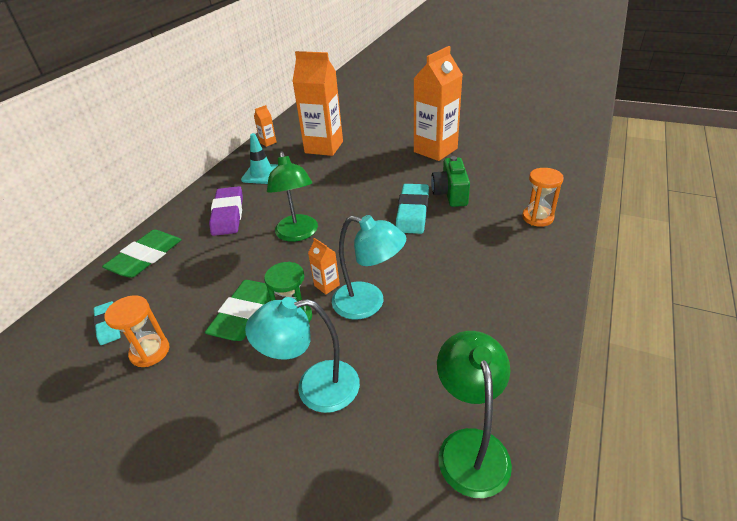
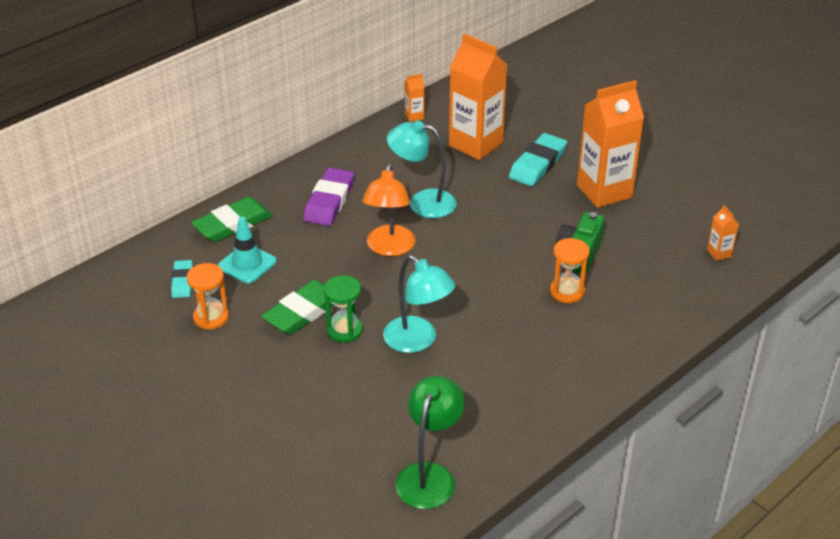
camera: 20 degrees right, 0 degrees up
turquoise traffic cone [241,133,278,184] -> turquoise traffic cone moved to [218,217,277,284]
turquoise lamp [245,297,360,413] -> turquoise lamp moved to [387,120,456,218]
green lamp [267,151,318,242] -> orange lamp [362,164,415,256]
orange carton [308,238,340,294] -> orange carton moved to [707,205,739,261]
turquoise eraser [396,184,429,234] -> turquoise eraser moved to [509,133,567,186]
orange hourglass [522,168,564,227] -> orange hourglass moved to [550,238,590,303]

